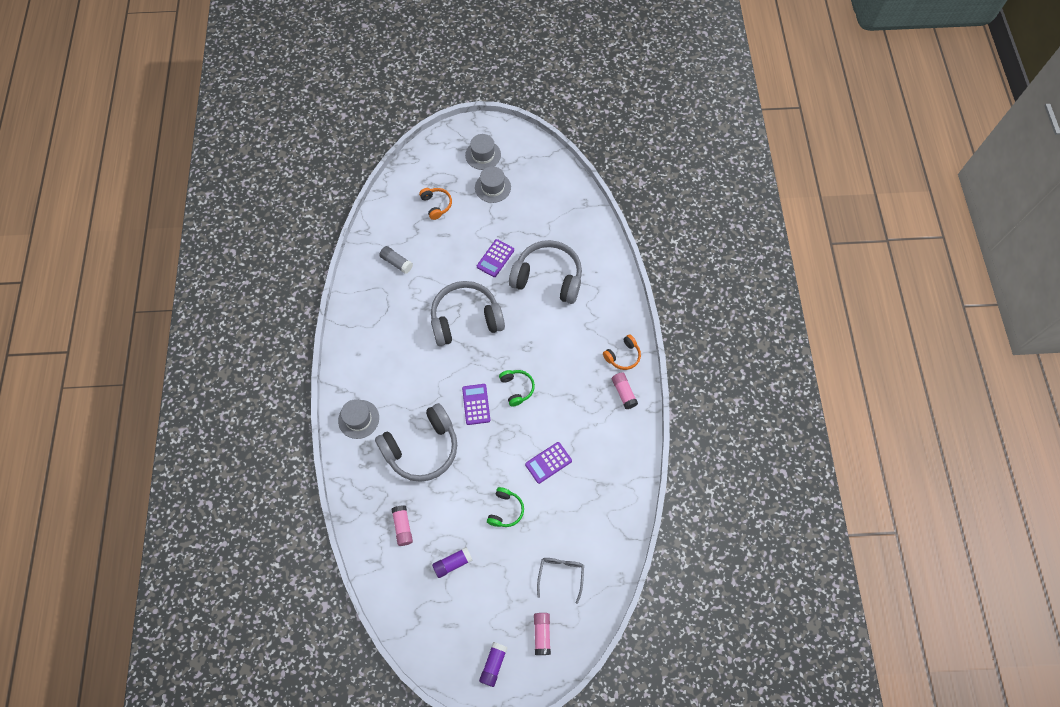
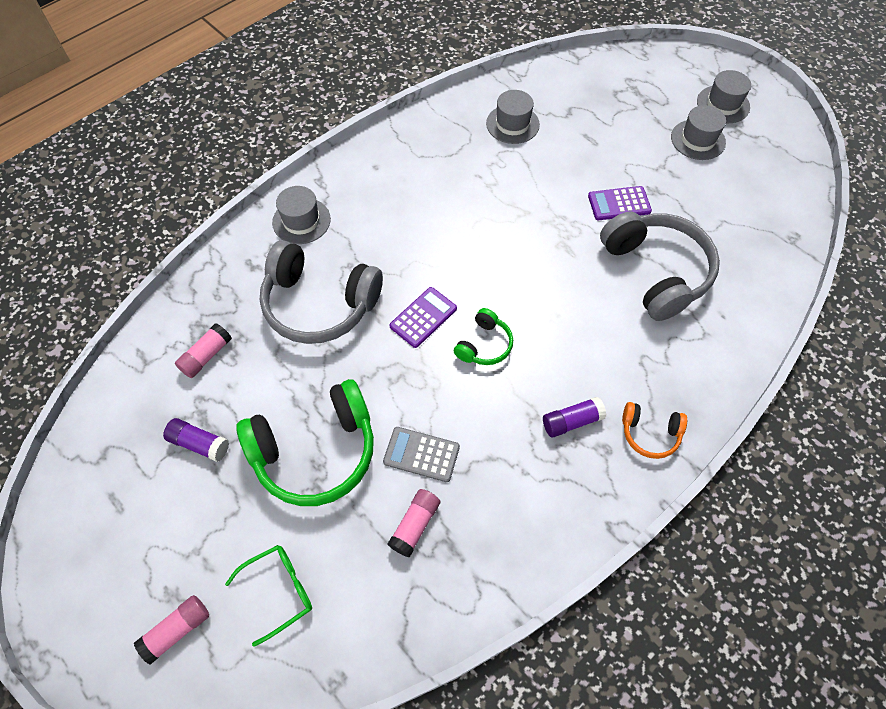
camera: 50 degrees right, 5 degrees down
grey glue stick [379,246,413,274] -> grey hat [486,90,540,144]
orange headphones [419,188,452,220] -> none
grey headphones [431,281,505,346] -> none
purple glue stick [479,642,508,687] -> purple glue stick moved to [543,397,606,438]
green headphones [487,487,524,527] -> green headphones [236,379,374,506], size x2.05
purple calculator [525,442,572,484] -> grey calculator [383,427,460,482]
grey glasses [537,558,584,604] -> green glasses [225,545,312,647]
pink glue stick [612,372,638,409] -> pink glue stick moved to [388,489,440,558]

